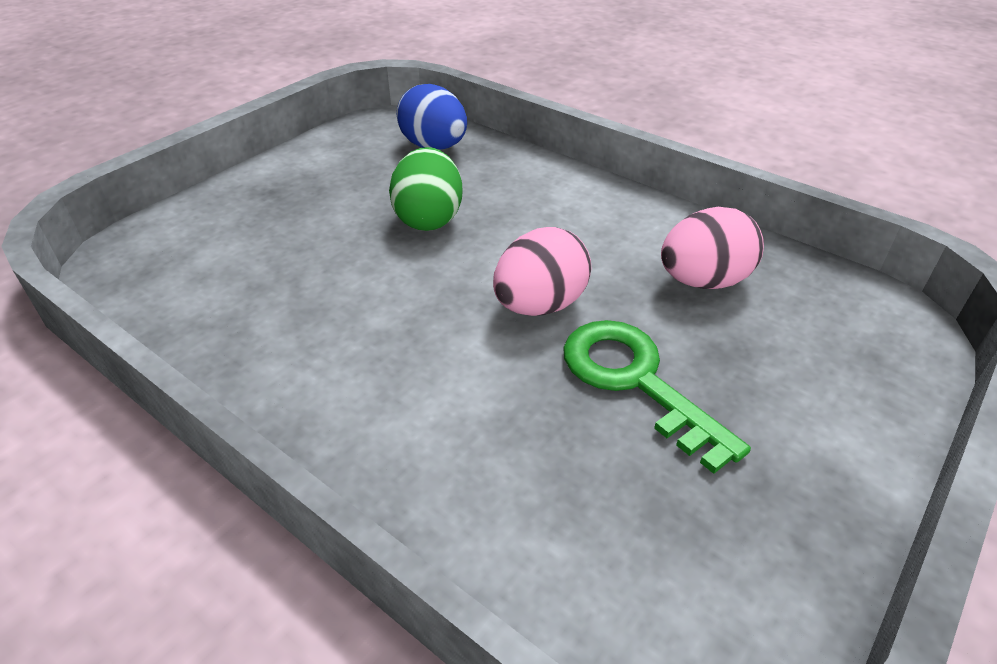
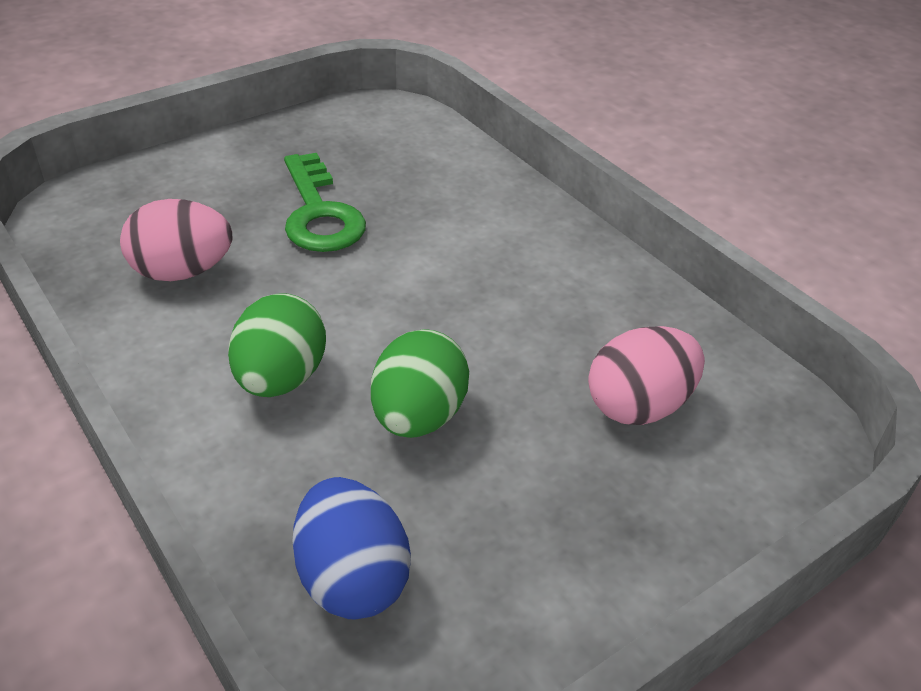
camera: 165 degrees left, 0 degrees up
pink egg [493,227,592,316] -> pink egg moved to [588,326,705,425]
none -> green egg [228,293,326,397]

